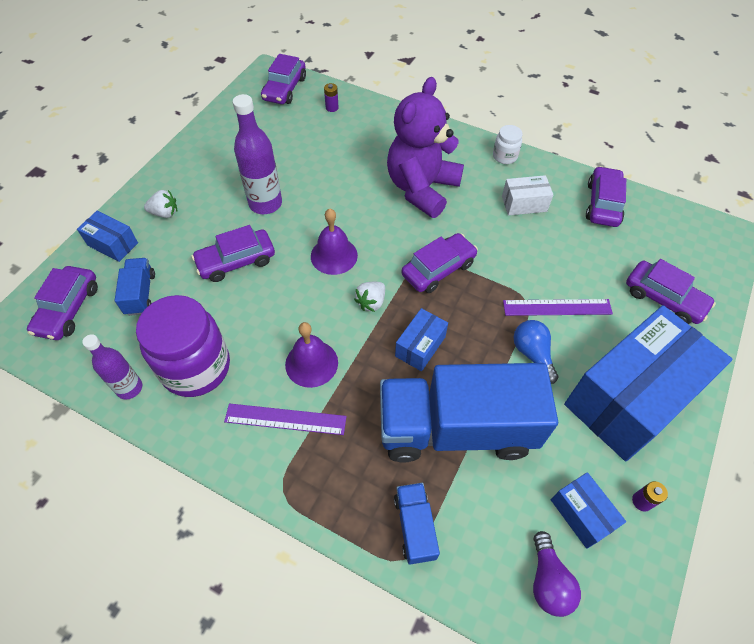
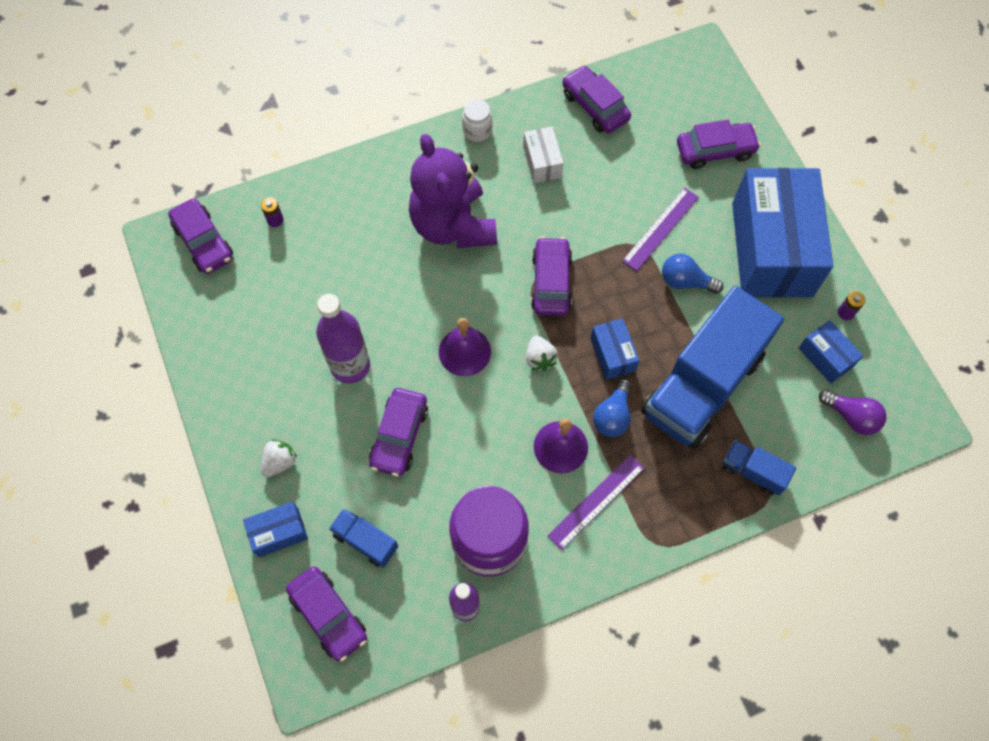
camera: 50 degrees left, 10 degrees up
white box [502,175,553,216] -> white box turned 45 degrees counterclockwise [523,127,563,183]
blue box [551,472,626,549] -> blue box turned 45 degrees clockwise [799,320,863,384]
none -> blue light bulb [593,379,631,437]

